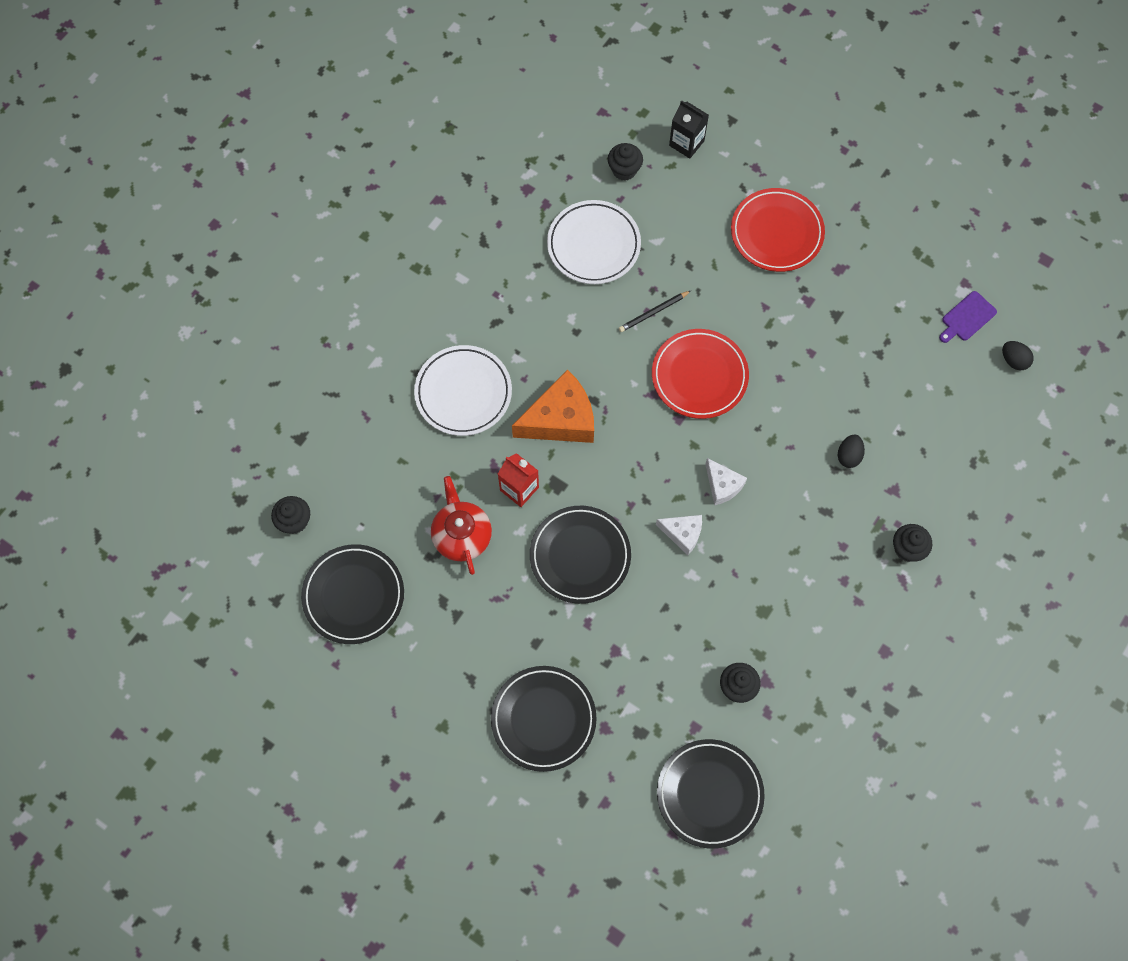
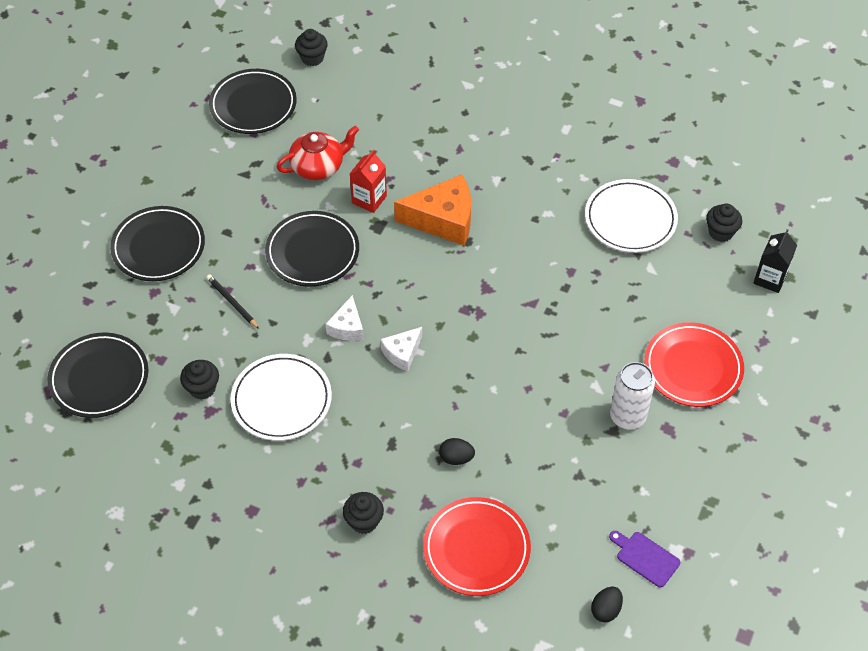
camera: 80 degrees right, 15 degrees down
white plate [414,345,512,436] -> white plate moved to [231,354,332,441]
orange cheese [512,370,594,443] -> orange cheese turned 60 degrees counterclockwise [394,174,471,246]
black pencil [619,291,691,332] -> black pencil moved to [206,274,259,329]
red plate [652,329,749,419] -> red plate moved to [423,497,531,596]
none -> white can [610,362,655,429]

